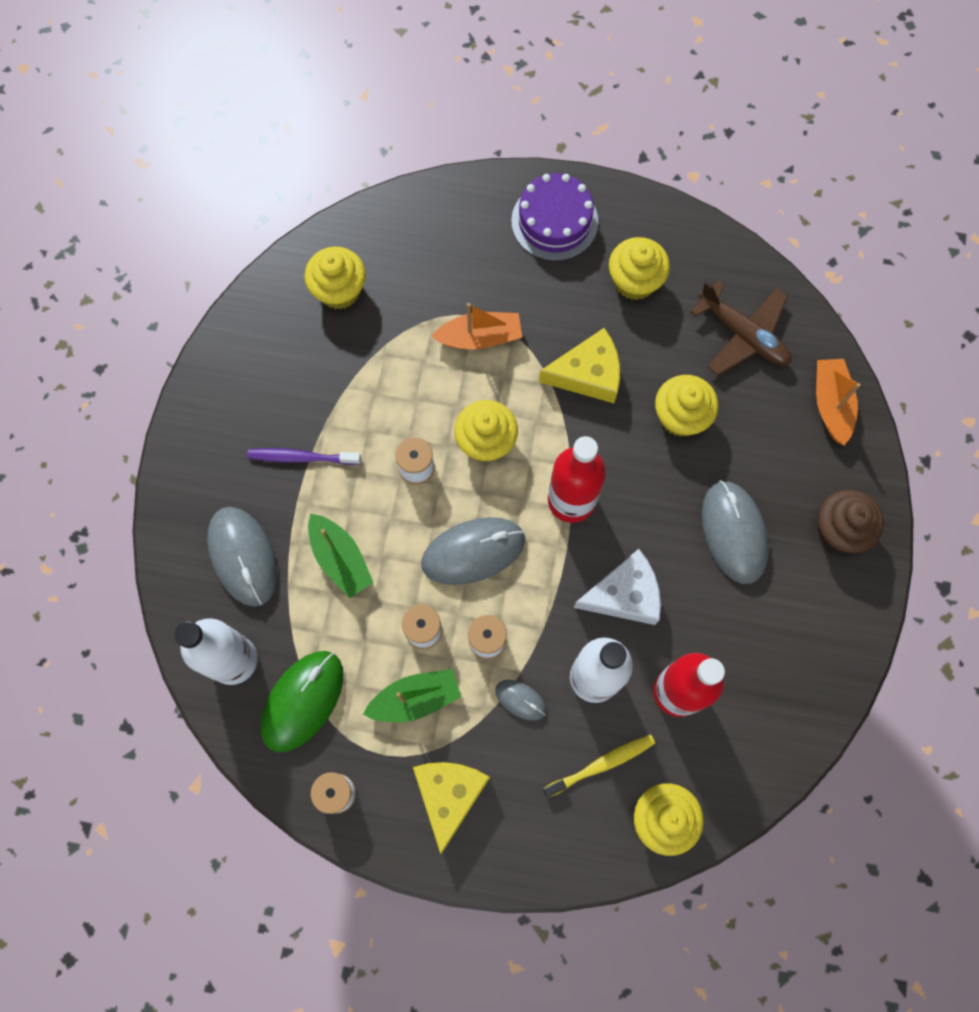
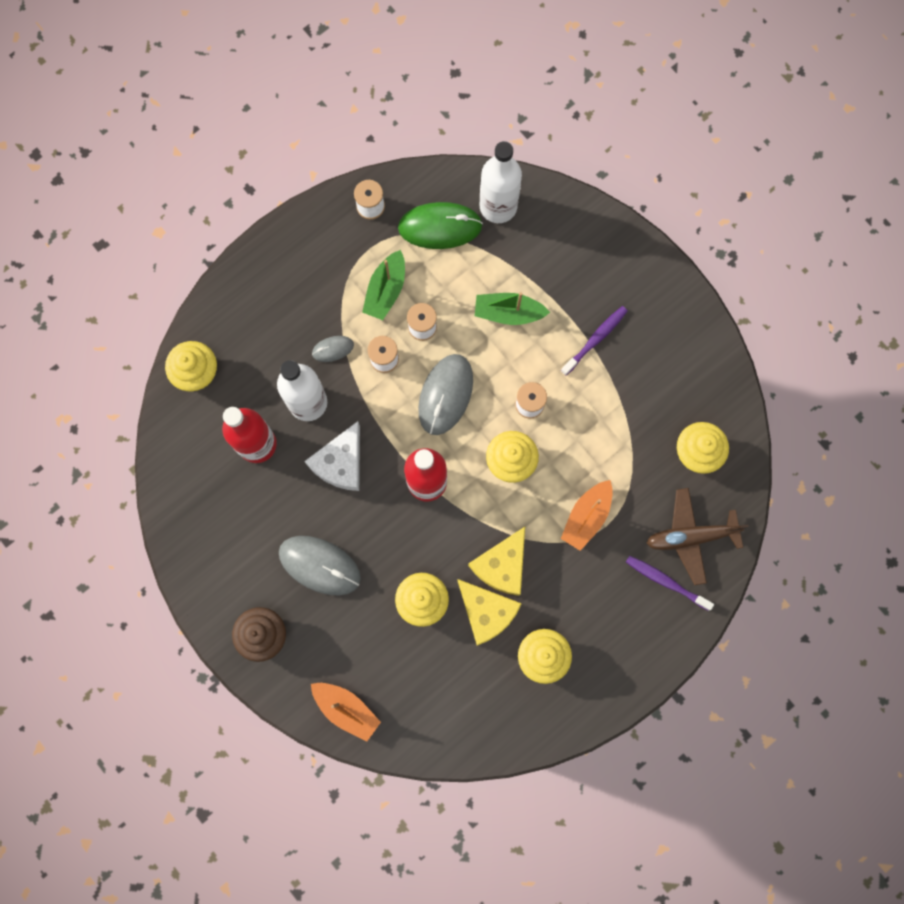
camera: 130 degrees right, 5 degrees up
grey mouse [207,507,277,607] -> none
green mouse [261,651,343,752] -> green mouse turned 75 degrees counterclockwise [398,202,483,249]
yellow cheese [413,762,490,854] -> yellow cheese moved to [457,579,522,645]
purple cake [511,173,598,261] -> none
yellow toothbrush [543,734,655,798] -> none
brown plane [690,280,792,375] -> brown plane moved to [647,488,749,585]
none -> purple toothbrush [626,556,714,611]

